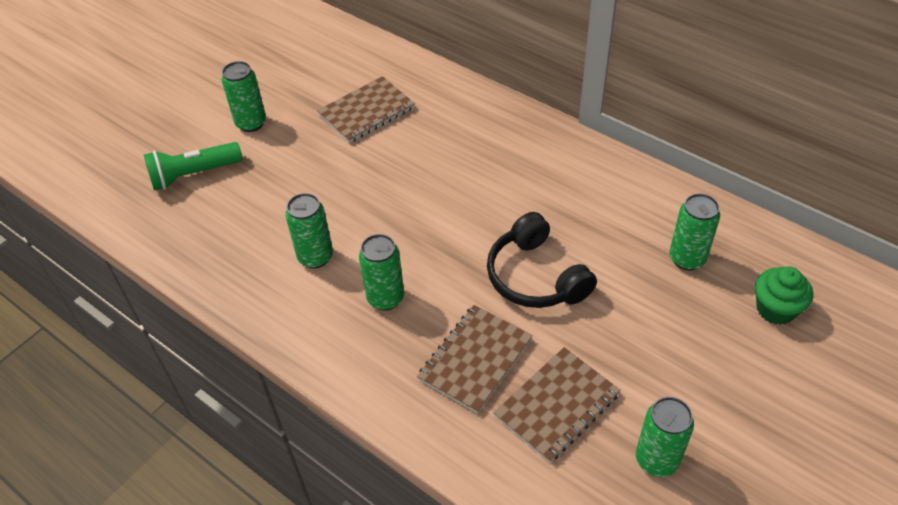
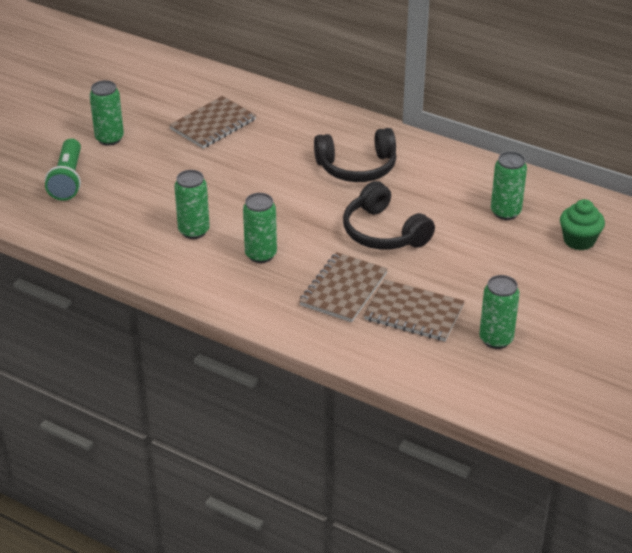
camera: 10 degrees left, 10 degrees down
green flashlight [144,142,243,191] -> green flashlight turned 60 degrees counterclockwise [45,139,81,201]
brown notebook [494,347,620,463] -> brown notebook turned 75 degrees clockwise [364,279,465,341]
none -> black headphones [314,128,396,182]

